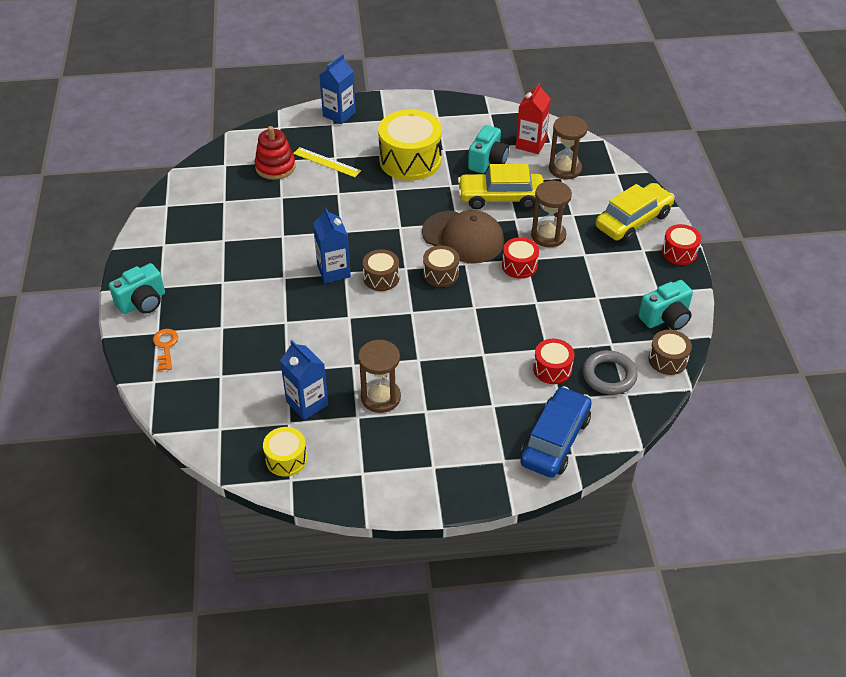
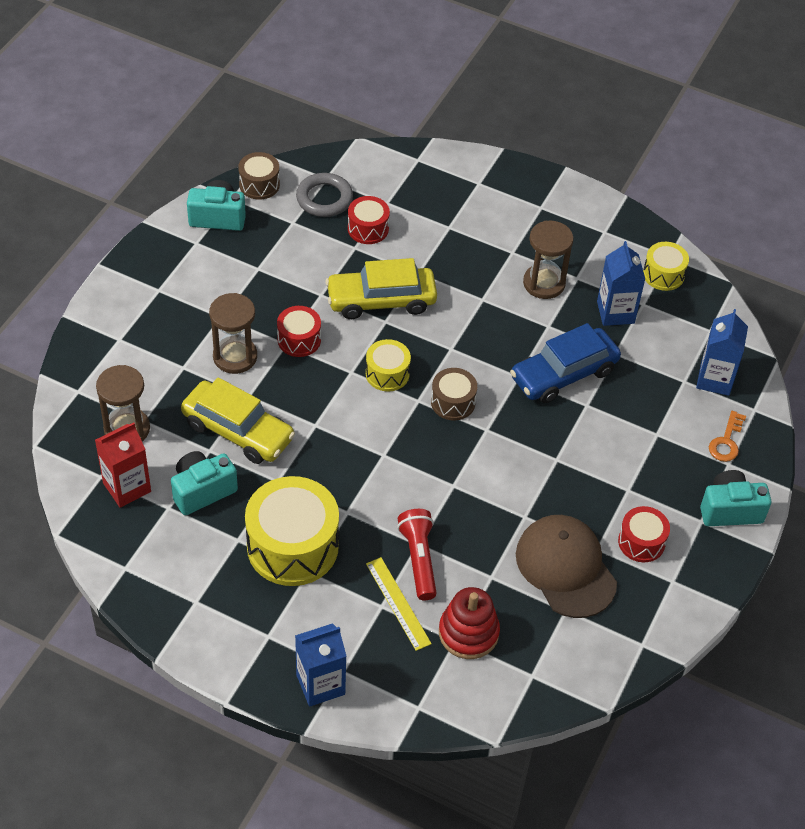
camera: 150 degrees left, 5 degrees up
blue carton [313,207,351,283] -> blue carton moved to [696,309,748,396]
brown cap [422,210,504,263] -> brown cap moved to [516,515,617,618]
brown drum [423,245,459,287] -> yellow drum [366,339,411,391]
blue car [520,386,592,478] -> blue car moved to [510,323,621,403]
yellow car [596,183,675,242] -> yellow car moved to [325,258,437,319]
red drum [662,224,701,265] -> red drum moved to [618,506,670,562]
none -> red flashlight [397,509,437,600]

